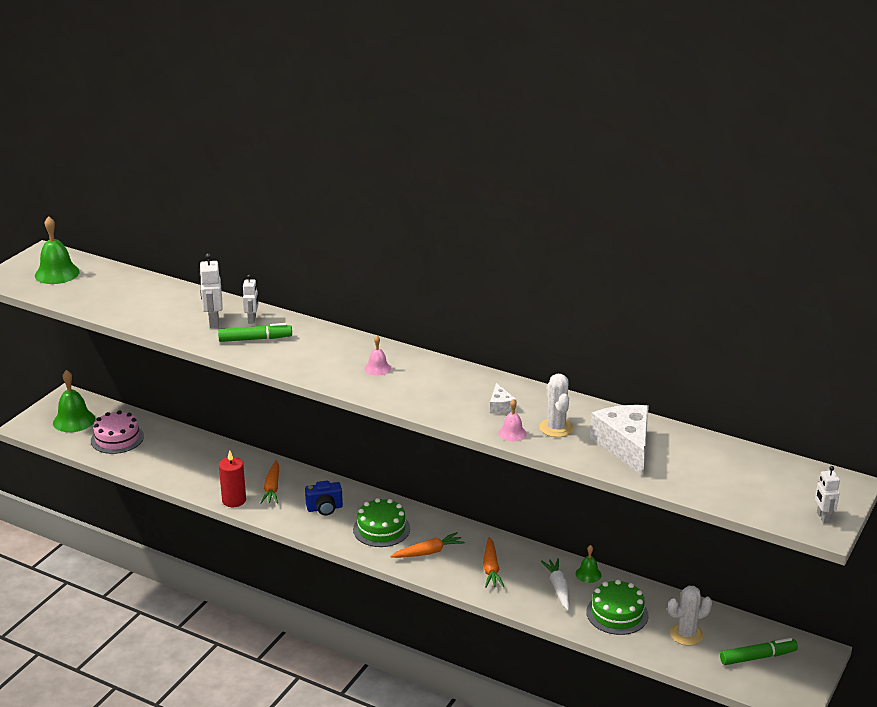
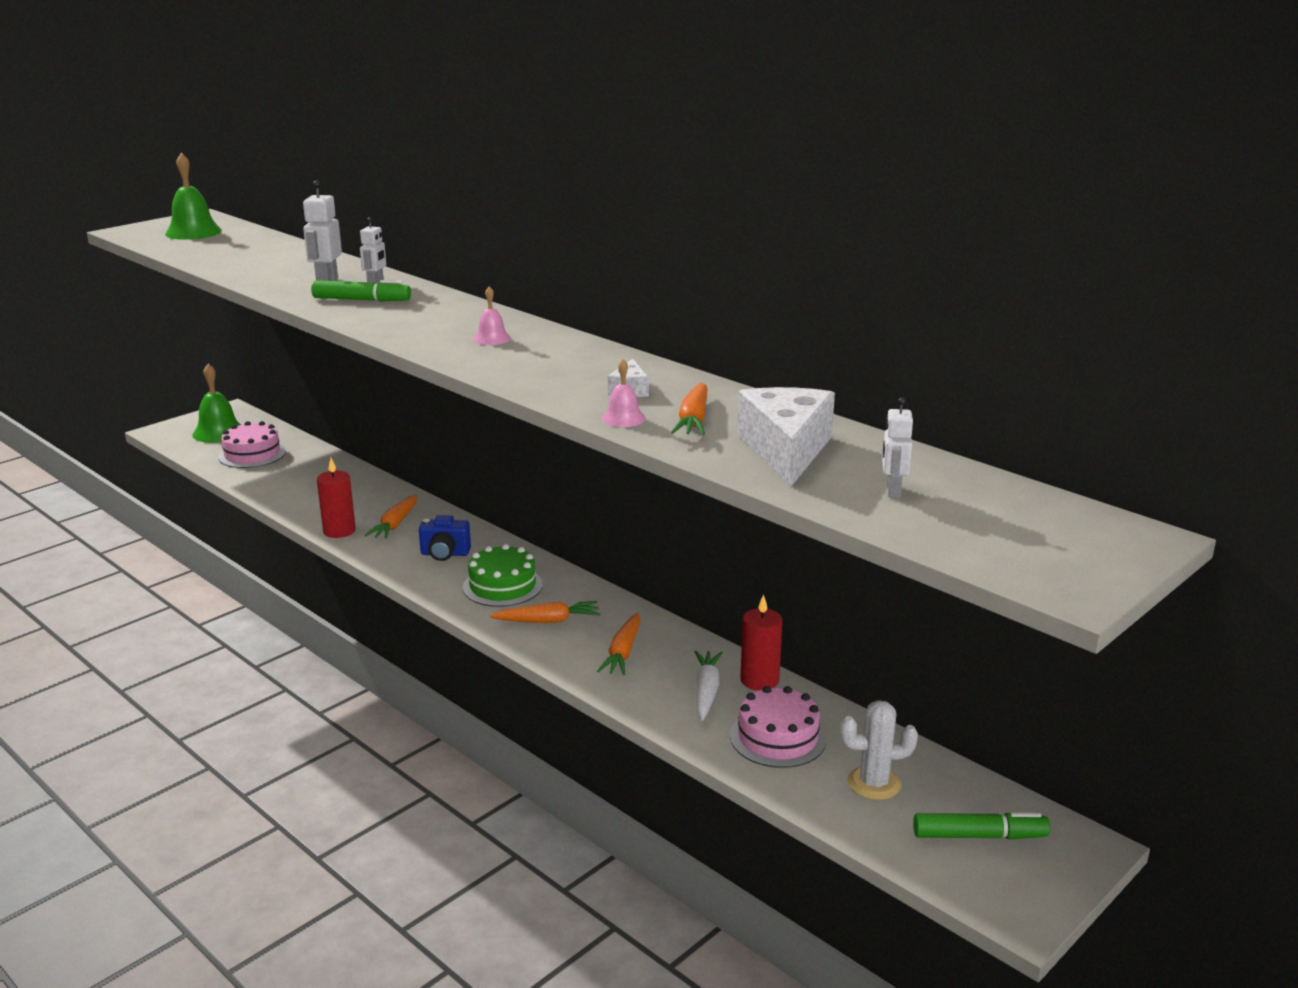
camera: 15 degrees right, 5 degrees down
white cactus [539,374,574,437] -> orange carrot [671,383,707,435]
green bell [576,545,602,583] -> red candle [740,594,782,691]
green cake [586,580,648,635] -> pink cake [730,686,826,768]
white robot [815,466,840,524] -> white robot moved to [882,398,913,498]

